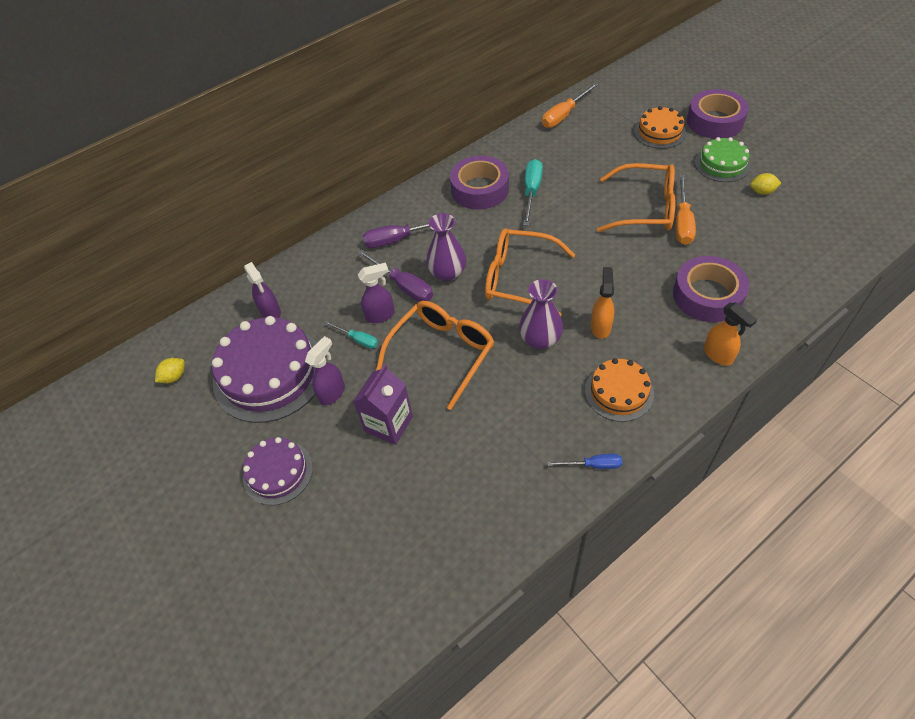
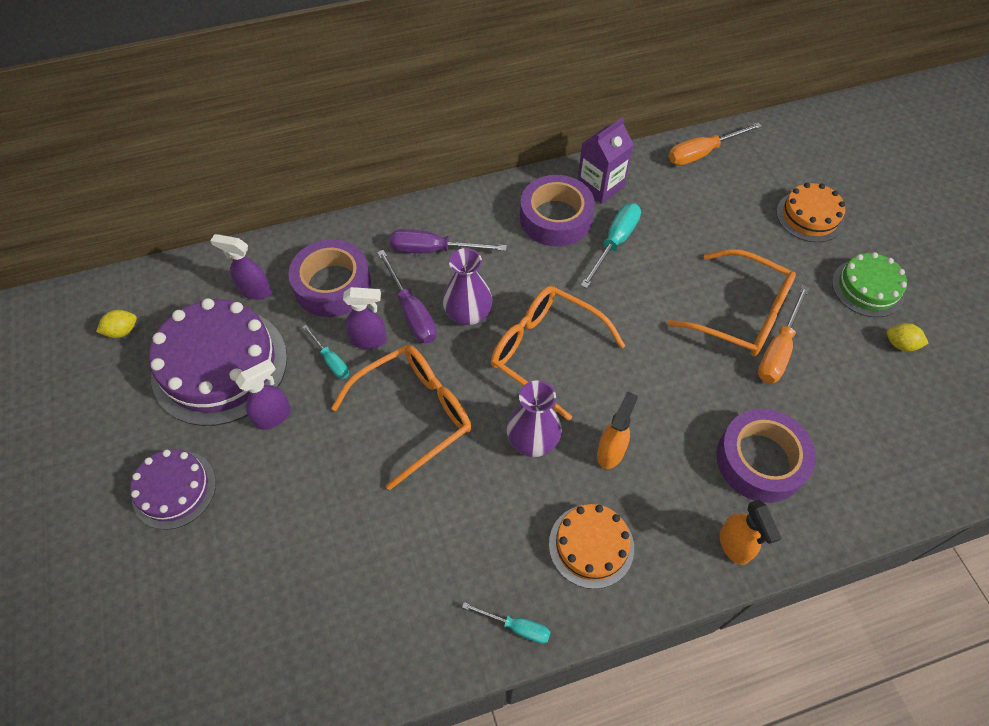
camera: 15 degrees right, 5 degrees up
purple spray bottle [244,262,281,318] -> purple spray bottle turned 120 degrees clockwise [210,234,272,300]
purple carton [353,364,413,445] -> purple carton moved to [577,117,634,204]
blue screwdriver [547,454,622,469] -> turquoise screwdriver [462,602,551,644]
purple tape [687,89,749,139] -> purple tape moved to [288,239,371,317]

